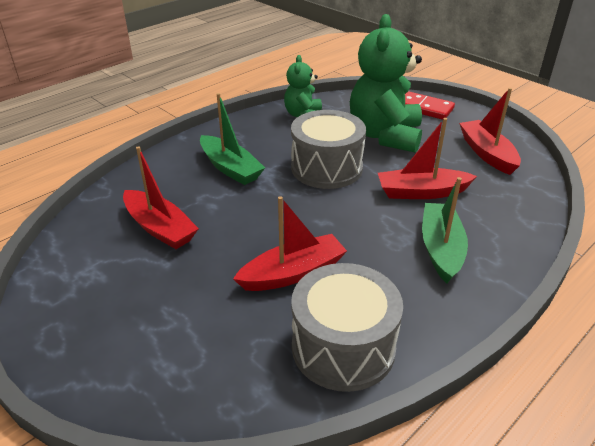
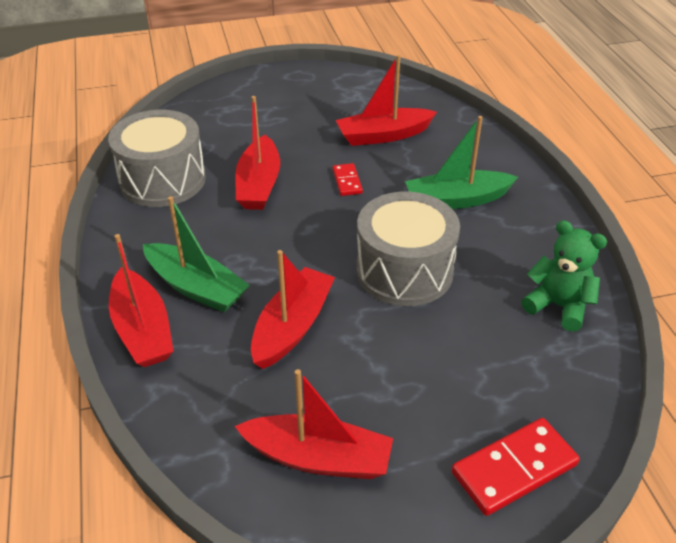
camera: 120 degrees right, 5 degrees up
green teddy bear [350,14,422,153] -> none
none -> red boat [109,234,173,367]
none -> red domino [333,163,363,196]

